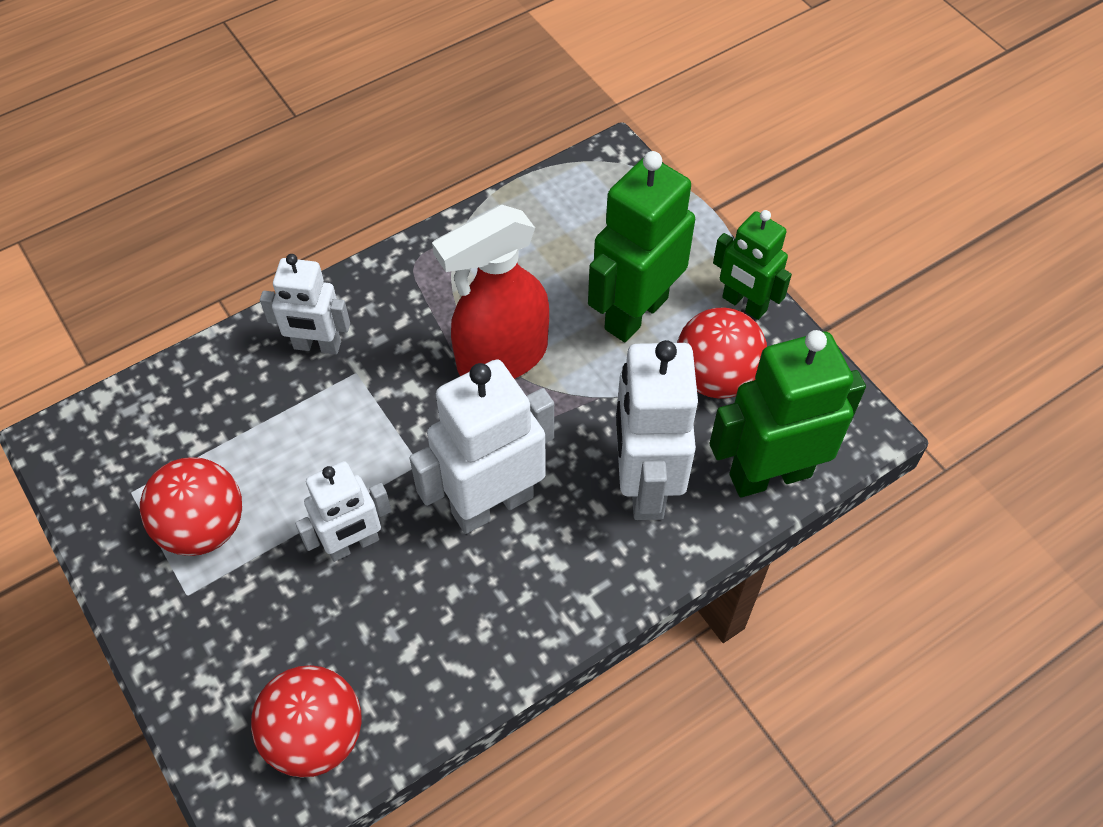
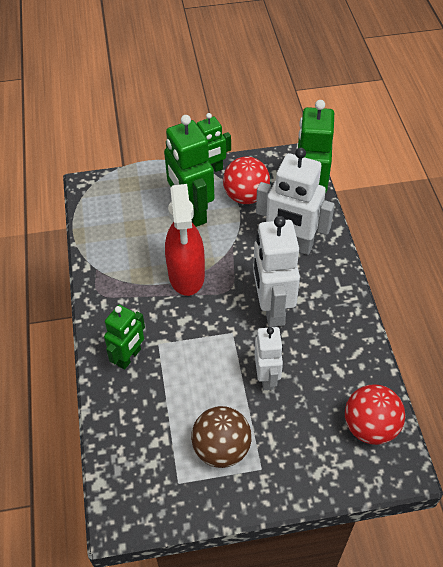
camera: 65 degrees left, 5 degrees down
red ball [140,457,242,556] -> brown ball [191,406,251,468]
white robot [260,254,350,354] -> green robot [104,305,145,370]

